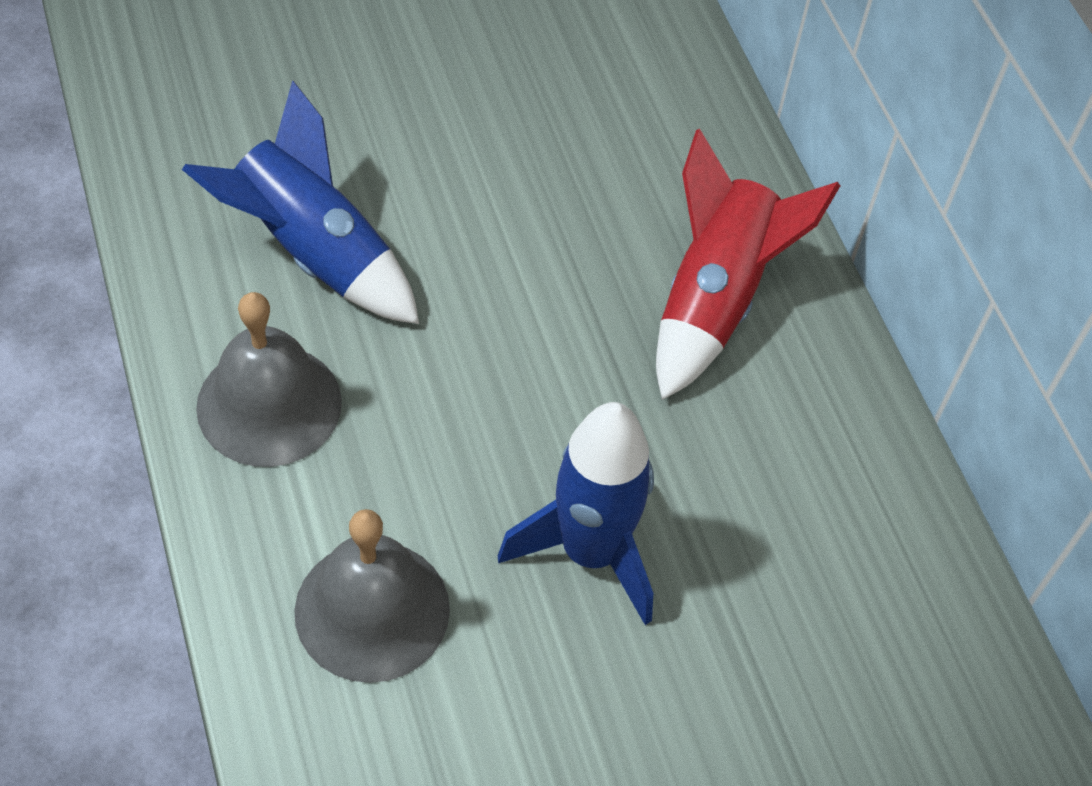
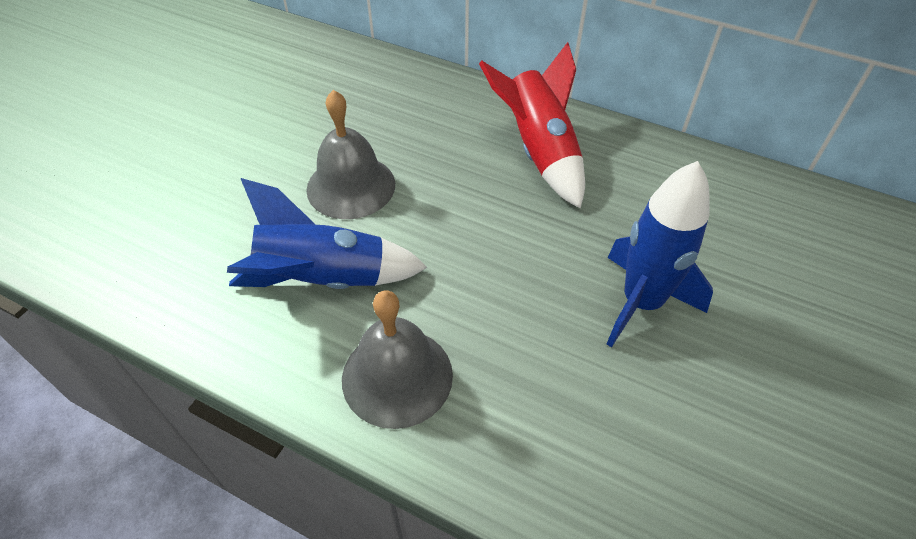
camera: 40 degrees left, 5 degrees down
grey bell [294,509,450,683] -> grey bell moved to [306,90,395,219]

